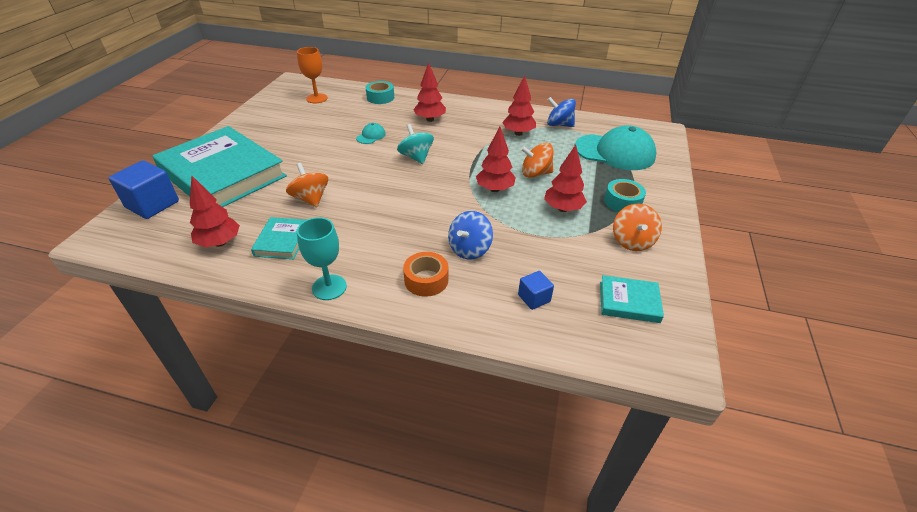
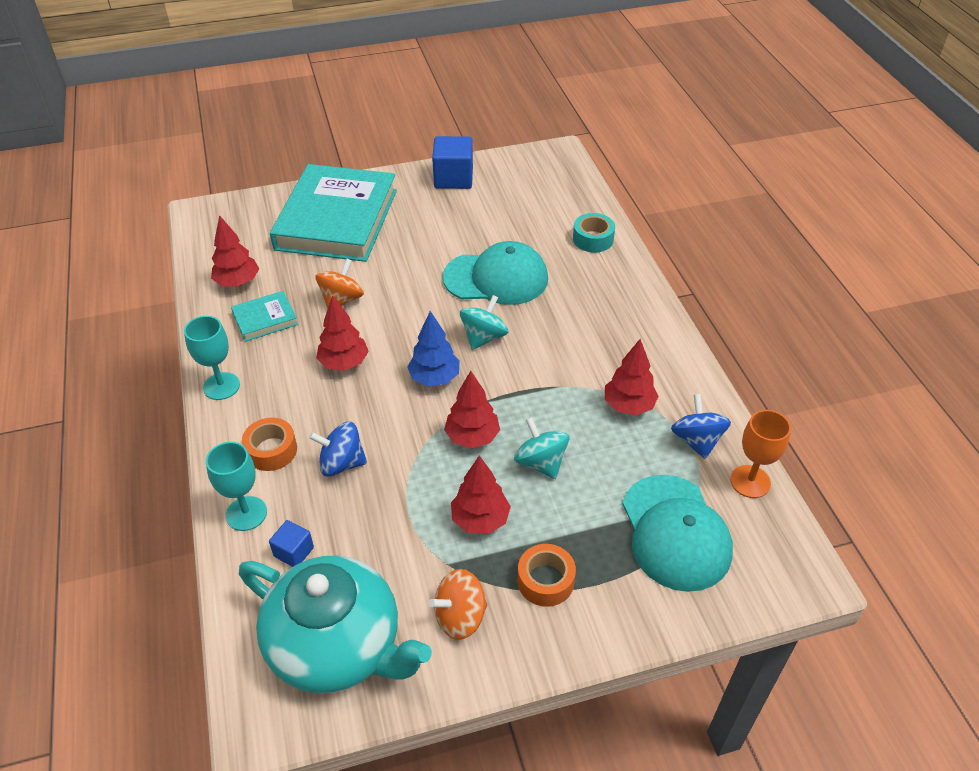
camera: 60 degrees right, 5 degrees up
blue cube [109,160,179,219] -> blue cube moved to [432,136,473,189]
orange goblet [297,47,328,103] -> orange goblet moved to [730,410,791,498]
turquoise cap [356,123,386,144] -> turquoise cap [443,241,548,305], size x2.36
red tree [413,62,446,122] -> red tree moved to [316,295,369,371]
orange spinning top [521,143,554,178] -> turquoise spinning top [514,417,569,479]
turquoise book [600,275,664,323] -> turquoise teapot [239,555,432,693]
turquoise tape [604,179,646,212] -> orange tape [518,544,576,607]
none -> turquoise goblet [206,442,267,531]
none -> blue tree [407,311,460,386]

